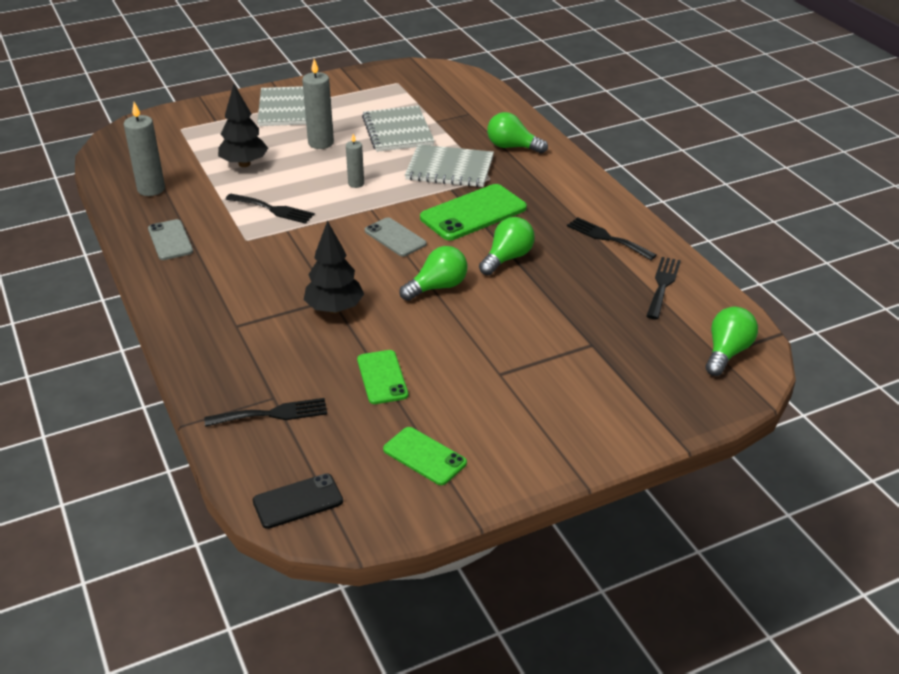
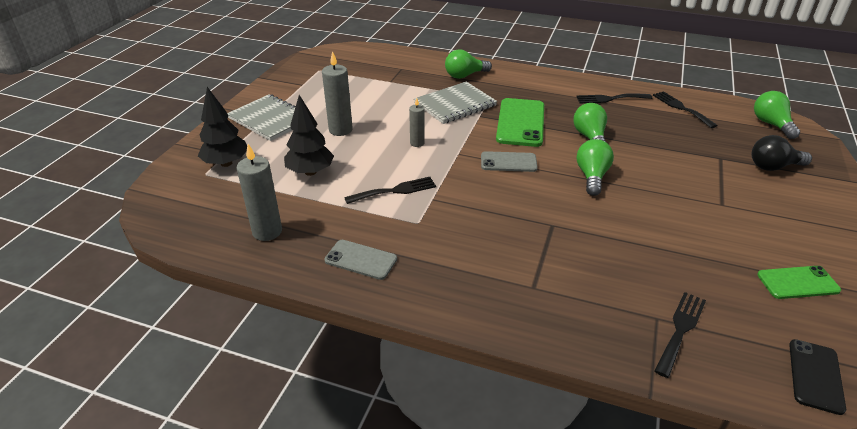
camera: 45 degrees left, 0 degrees up
black tree [304,220,364,314] -> black tree moved to [198,87,247,167]
green phone [357,350,408,404] -> none
grey notebook [362,106,434,152] -> none
none -> black light bulb [752,135,812,171]

